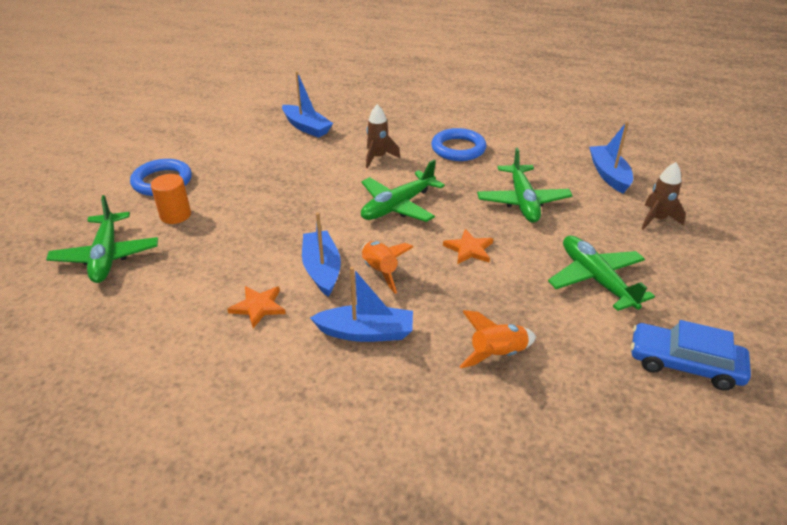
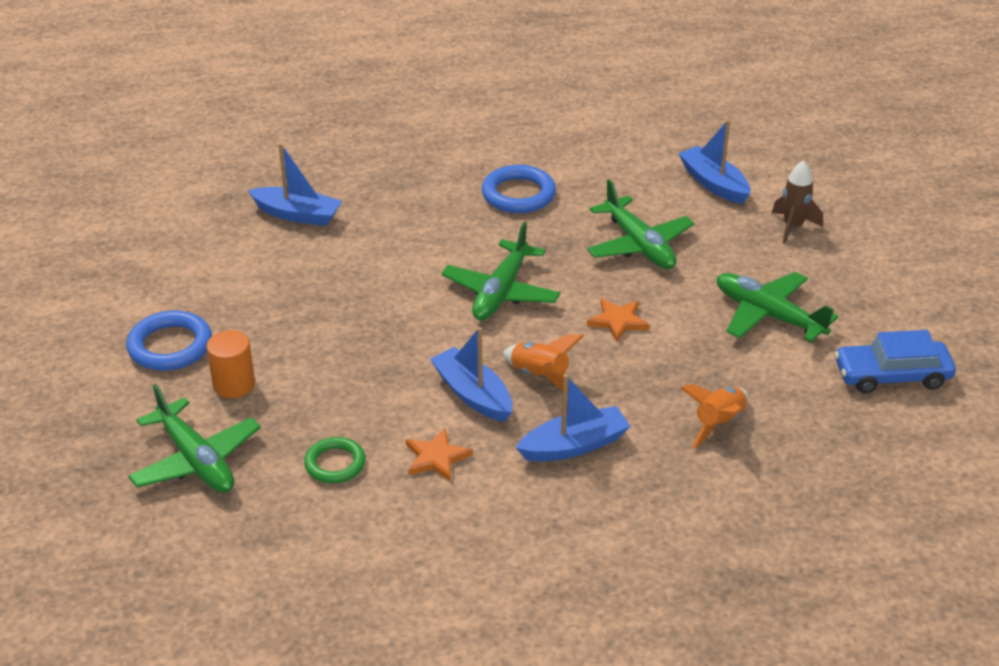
camera: 25 degrees left, 0 degrees up
brown rocket [366,104,400,168] -> none
none -> green ring [304,437,366,483]

